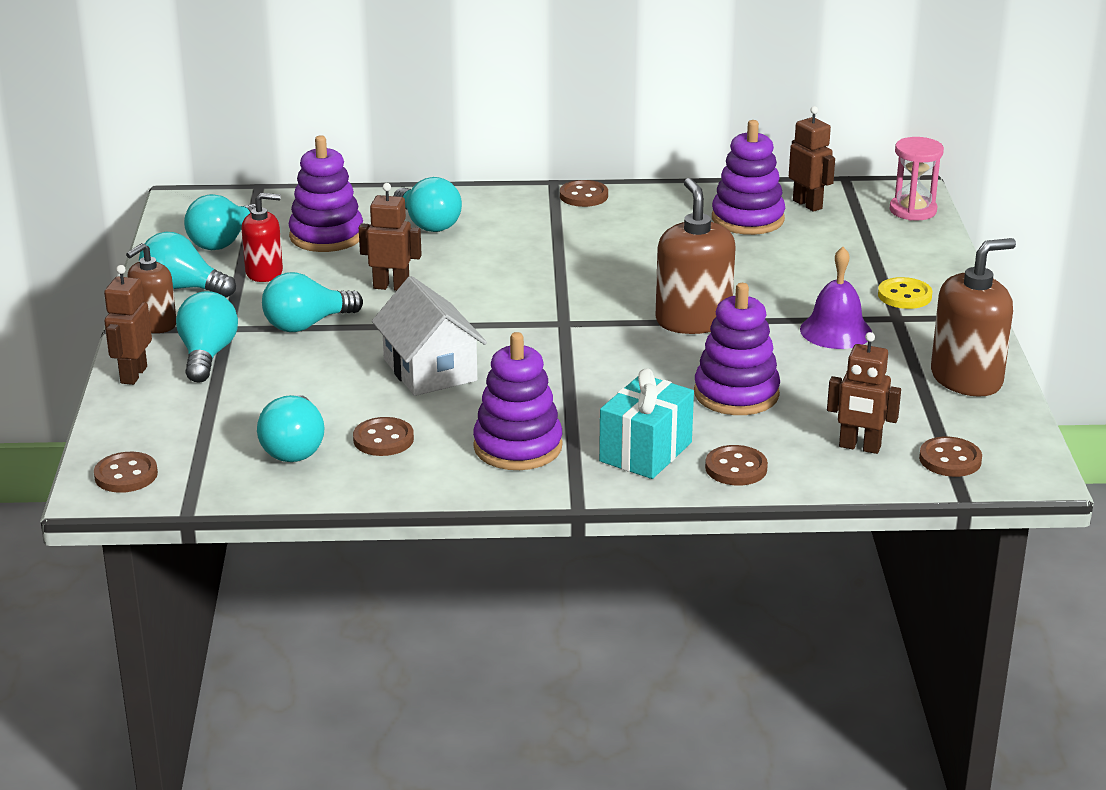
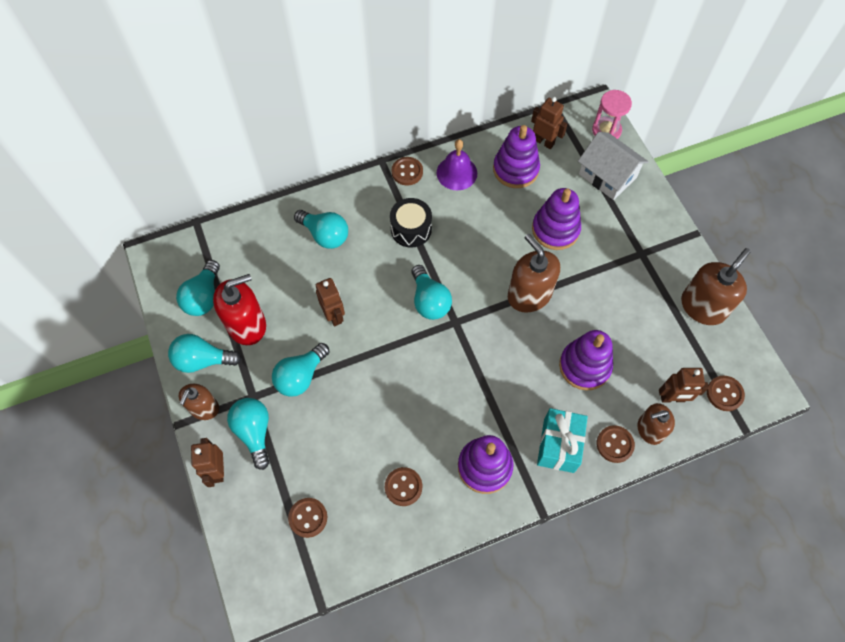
camera: 20 degrees left, 35 degrees up
brown button [94,452,158,493] -> brown button moved to [288,498,327,538]
red soap dispenser [242,193,283,282] -> red soap dispenser [213,274,266,345], size x1.59
turquoise light bulb [257,395,325,462] -> turquoise light bulb moved to [411,265,452,320]
purple stacking toy [289,135,363,252] -> purple stacking toy moved to [532,188,581,250]
brown robot [359,183,422,291] -> brown robot turned 75 degrees clockwise [316,278,345,326]
white house [372,276,487,396] -> white house moved to [578,132,649,200]
purple bell [800,247,872,349] -> purple bell moved to [436,139,477,190]
yellow button [878,277,932,309] -> none
none -> black drum [390,198,432,248]
none -> brown soap dispenser [637,403,675,445]

